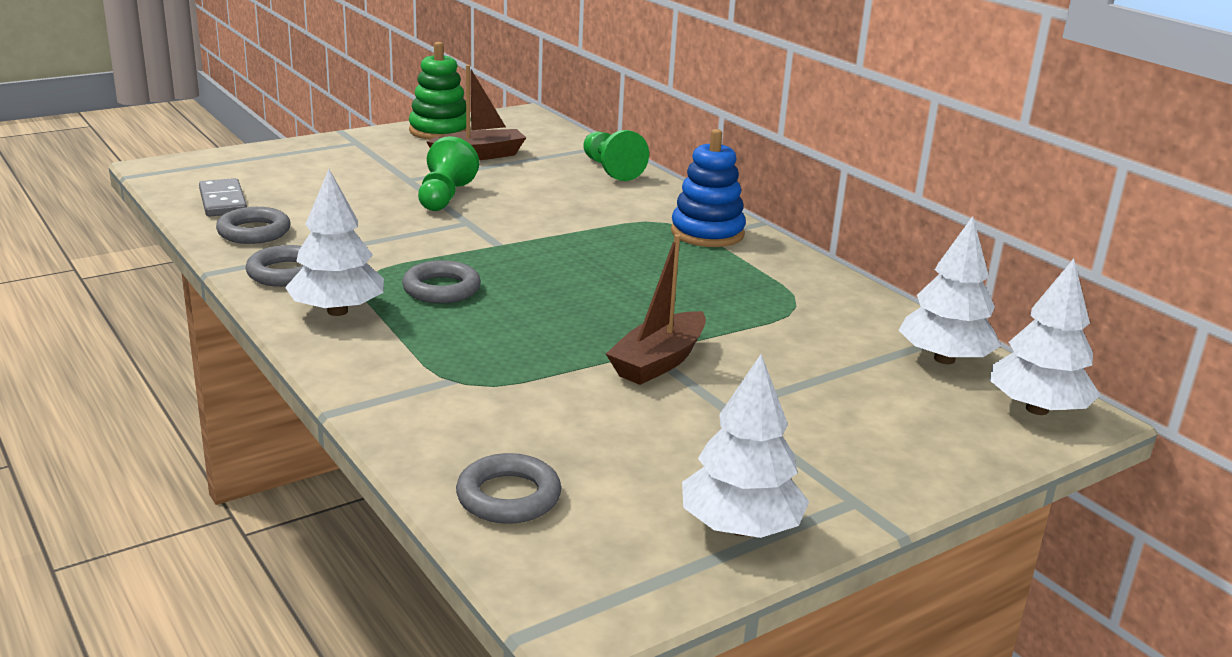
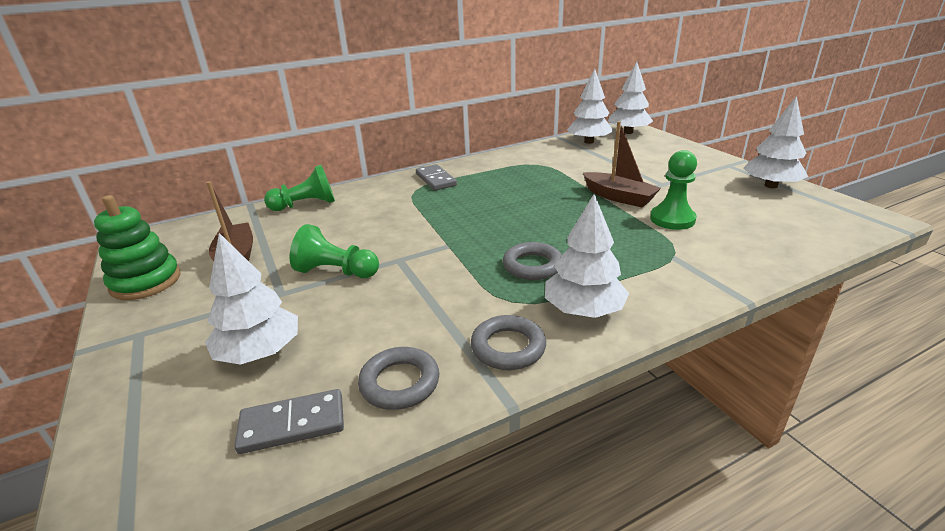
camera: 80 degrees left, 5 degrees up
grey ring [456,453,561,524] -> none
blue stacking toy [671,129,746,247] -> grey domino [416,164,457,190]
none -> white tree [205,233,298,365]
none -> green pawn [650,150,697,230]

